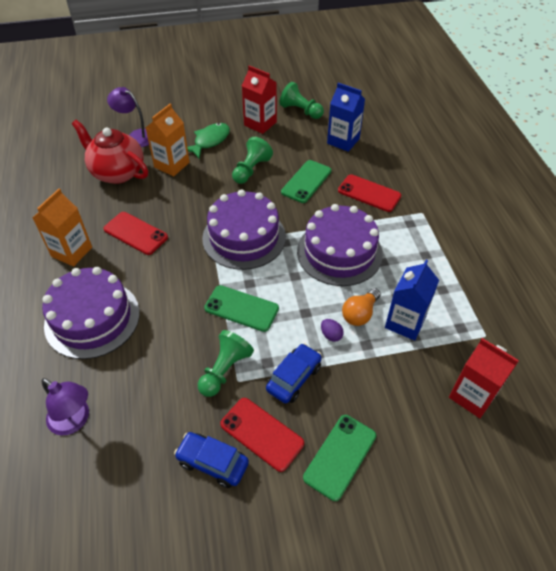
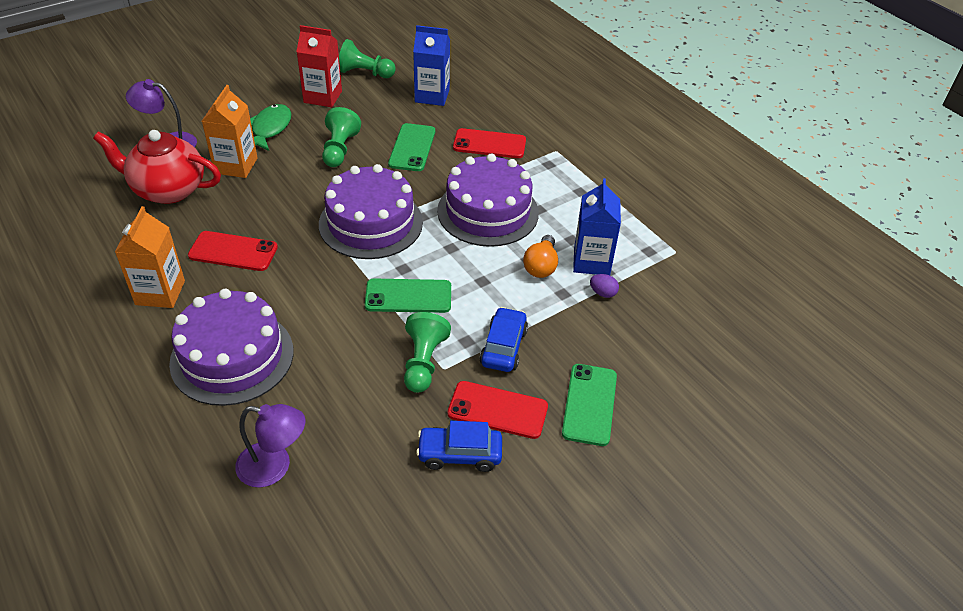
camera: 25 degrees left, 5 degrees down
purple egg [321,319,344,342] -> purple egg moved to [590,274,619,298]
red carton [449,338,519,418] -> none

